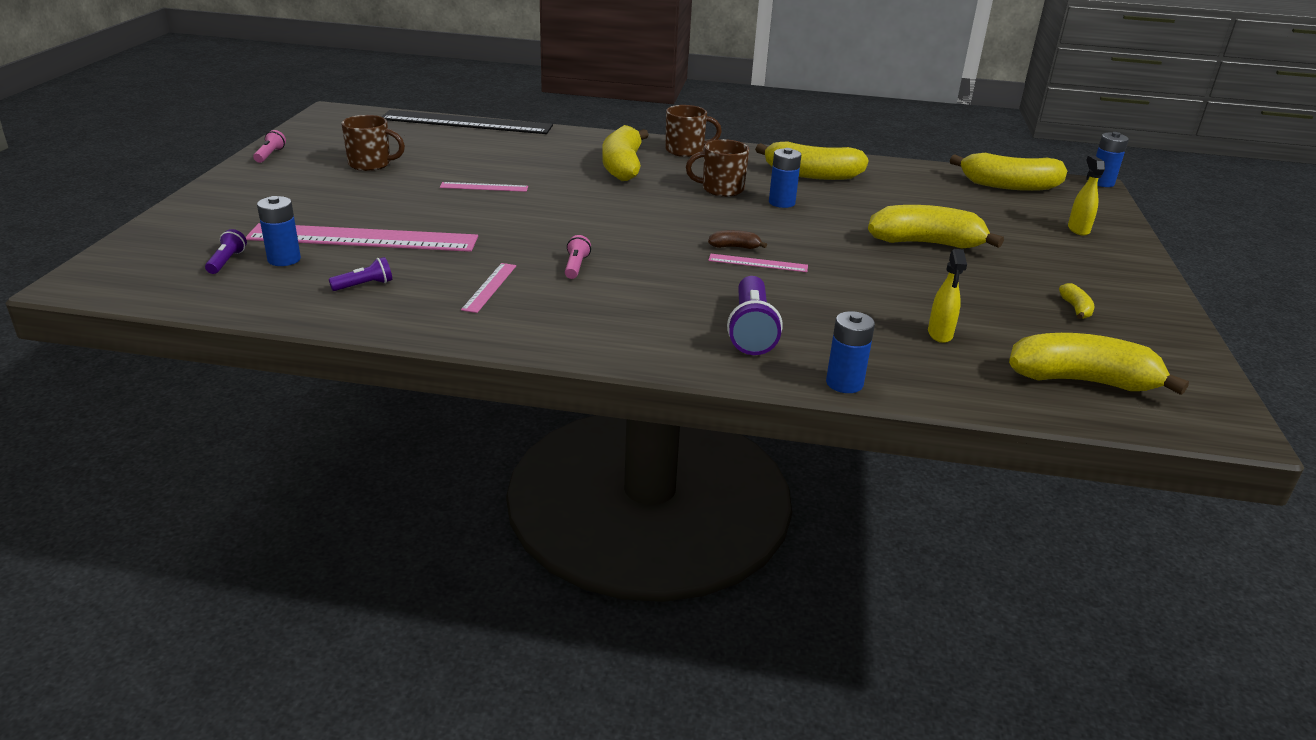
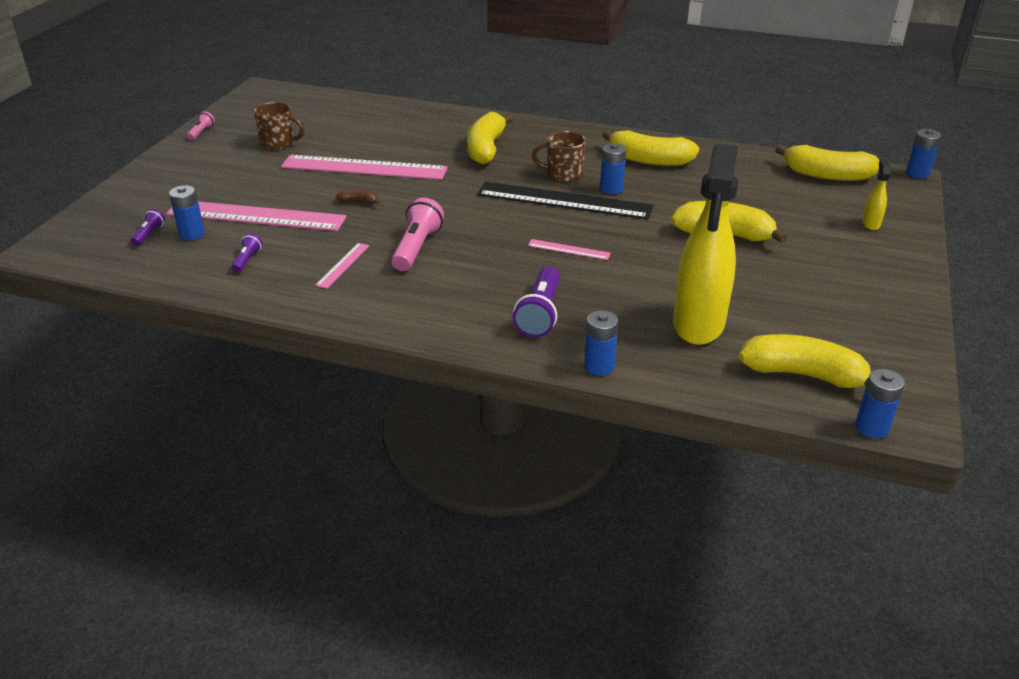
camera: 10 degrees right, 5 degrees up
purple flashlight [329,257,392,291] -> purple flashlight turned 60 degrees counterclockwise [231,233,262,273]
black ruler [382,110,553,134] -> black ruler moved to [477,182,653,220]
pink ruler [440,182,528,192] -> pink ruler [281,155,448,180], size x2.29
pink flashlight [565,235,591,279] -> pink flashlight [391,198,444,271], size x1.92
brown mug [666,105,722,157] -> none
brown banana [708,230,767,249] -> brown banana moved to [335,189,380,204]
yellow spray bottle [928,249,967,343] -> yellow spray bottle [673,144,738,345], size x2.49
yellow banana [1059,283,1094,319] -> none
none -> blue battery [855,369,905,439]

